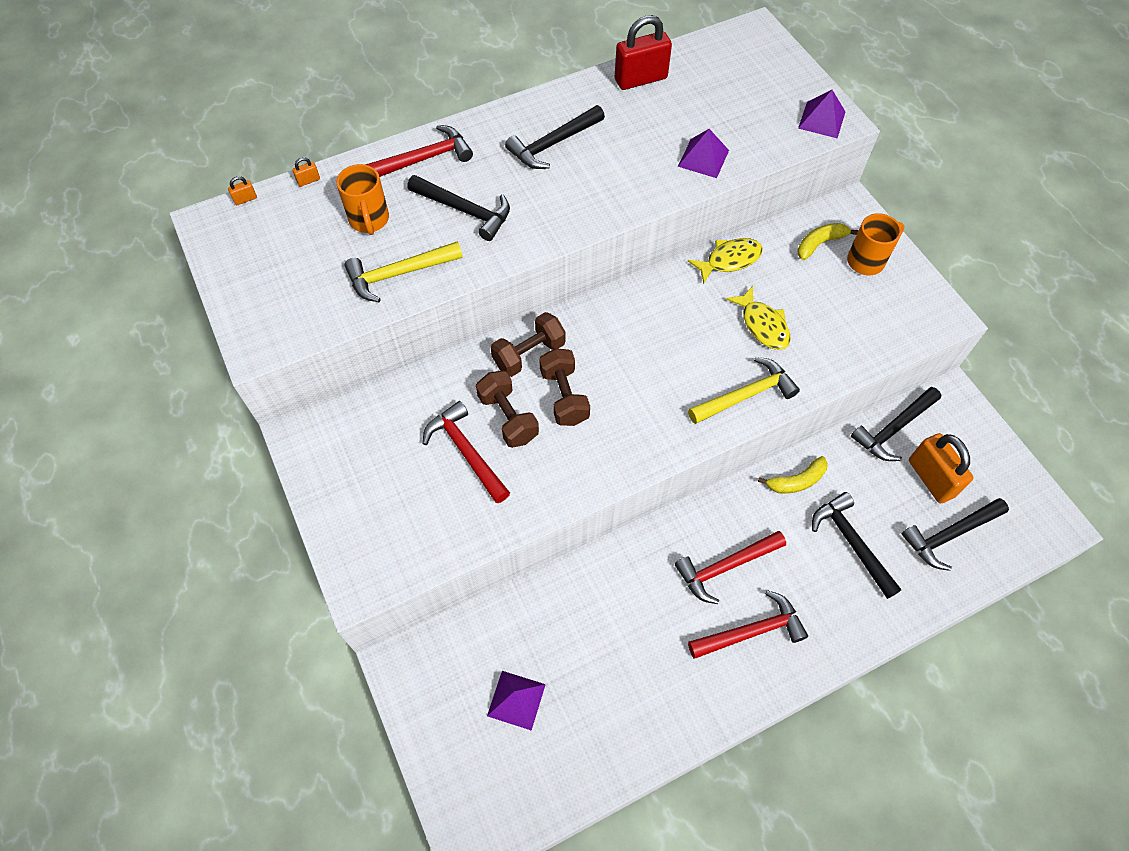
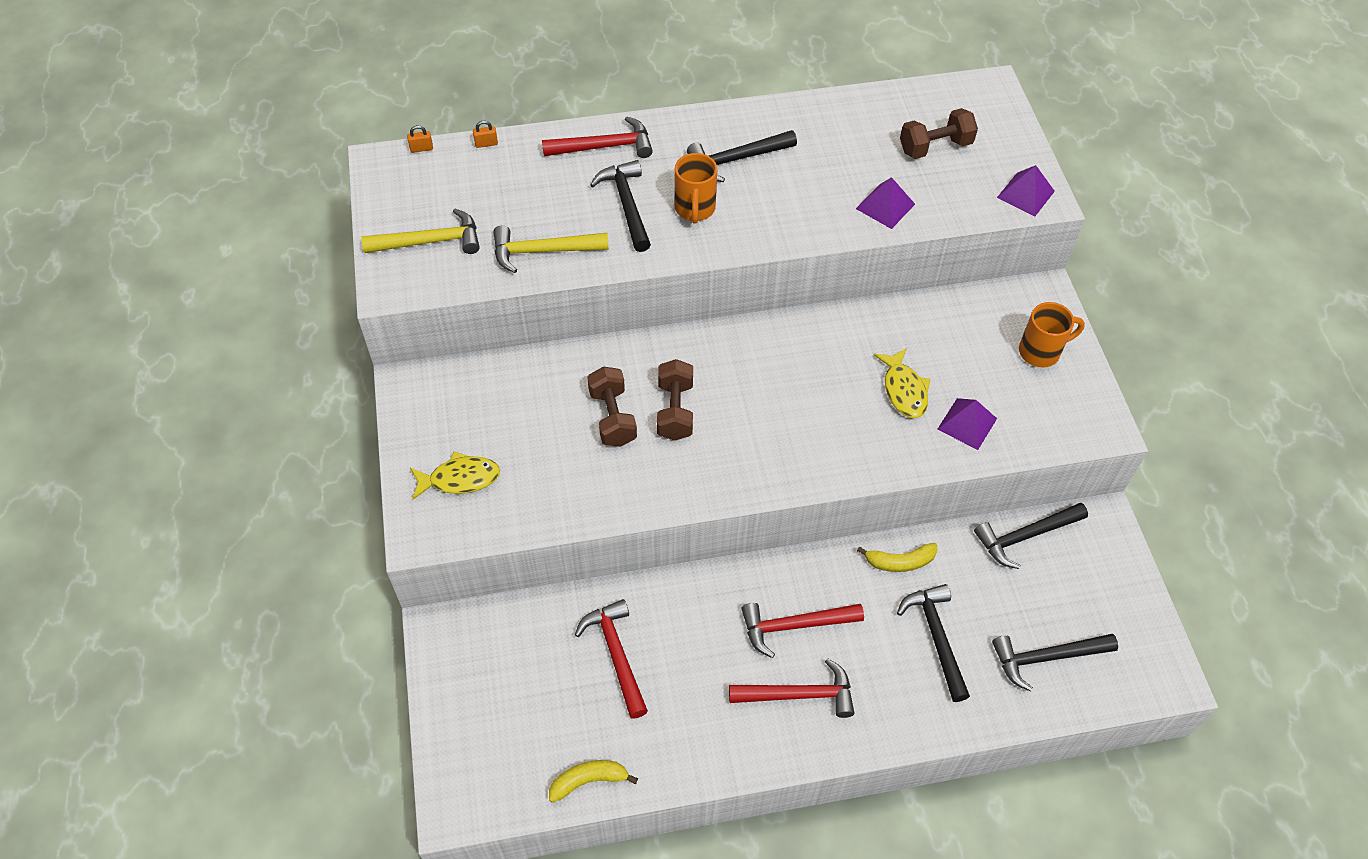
camera: 15 degrees right, 5 degrees down
orange mug [336,164,389,235] -> orange mug moved to [674,153,717,224]
black hammer [407,175,510,241] -> black hammer turned 150 degrees counterclockwise [590,160,651,252]
red hammer [423,401,510,503] -> red hammer moved to [575,599,648,719]
purple pyramid [487,671,546,731] -> purple pyramid moved to [938,398,997,450]
brown dumbbell [491,312,566,377] -> brown dumbbell moved to [900,108,978,159]
red padlock [615,15,672,90] -> none
yellow fish [688,238,763,284] -> yellow fish moved to [410,451,500,500]
yellow hammer [688,357,800,424] -> yellow hammer moved to [361,209,480,254]
yellow banana [798,223,859,260] -> yellow banana moved to [549,760,638,803]
orange padlock [909,433,973,503] -> none

